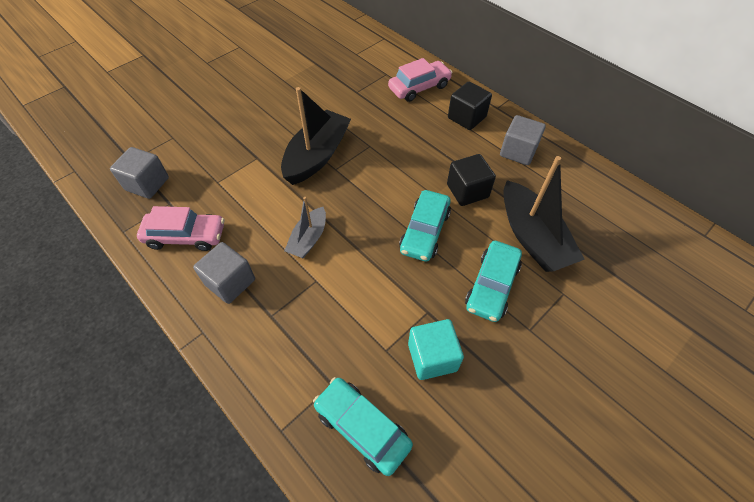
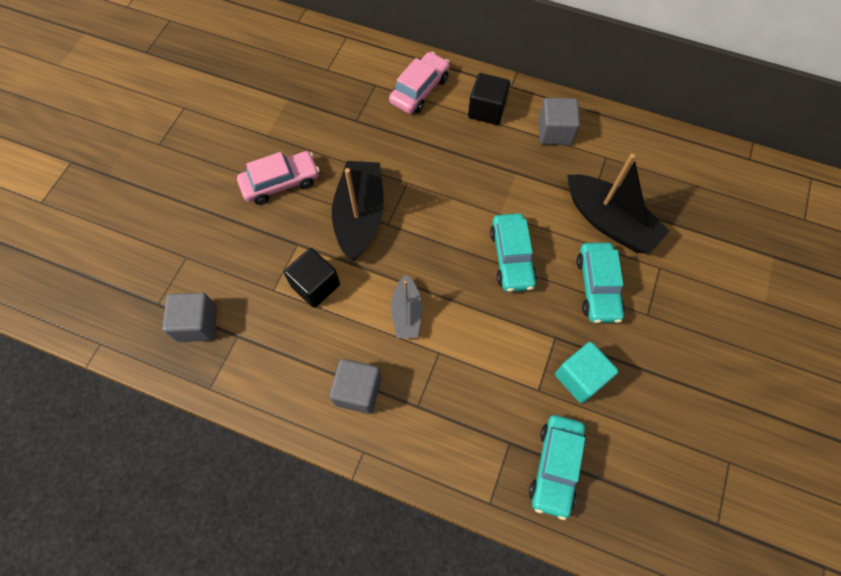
camera: 25 degrees left, 10 degrees up
pink car [137,206,224,251] -> pink car moved to [237,151,320,204]
turquoise car [313,377,413,476] -> turquoise car turned 90 degrees counterclockwise [529,415,586,520]
black cube [447,154,496,206] -> black cube moved to [284,248,340,308]

